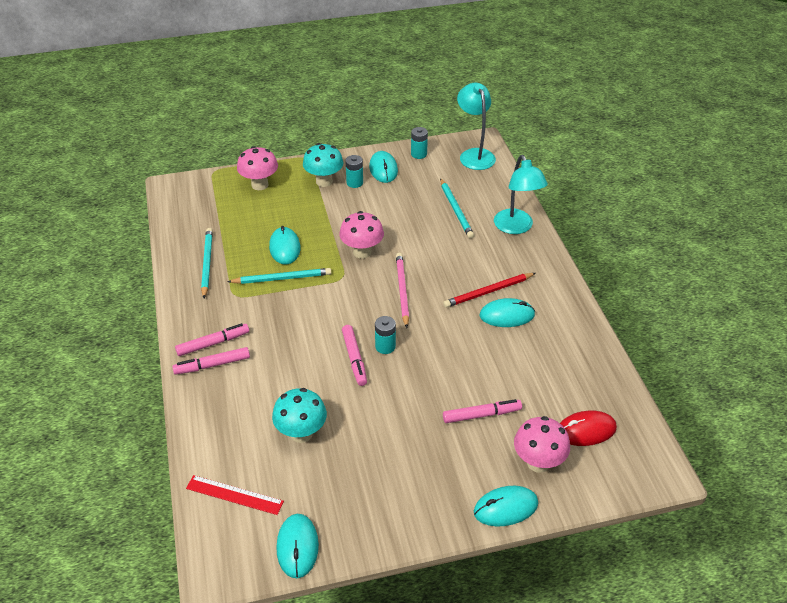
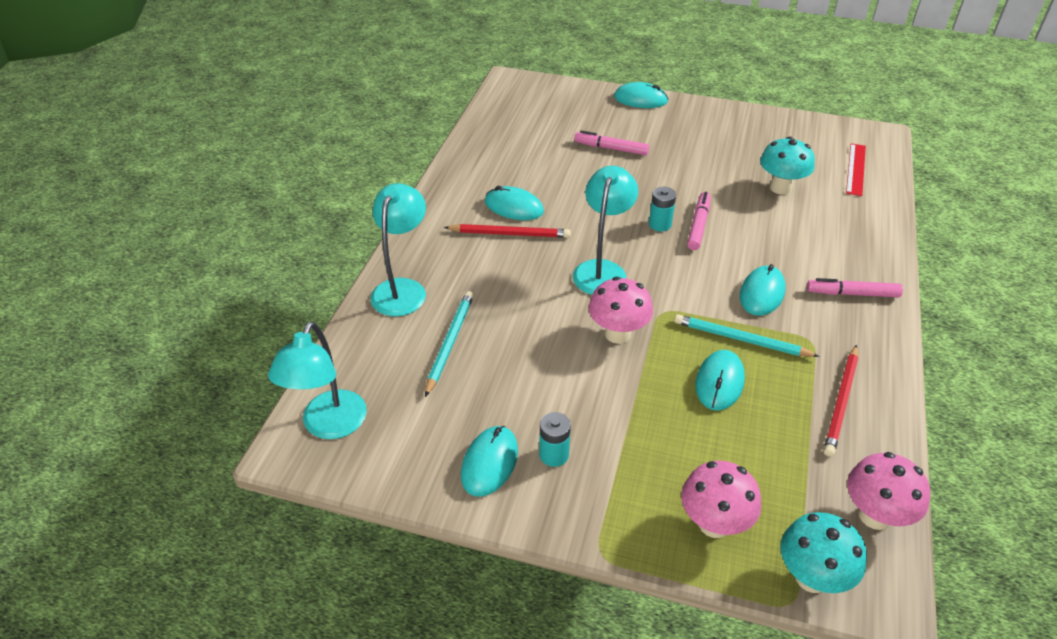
camera: 150 degrees left, 0 degrees up
pink marker [172,347,250,375] -> none
red ruler [186,475,284,515] -> red ruler turned 60 degrees clockwise [846,143,866,196]
turquoise pencil [201,228,213,298] -> red pencil [824,345,858,457]
turquoise mouse [276,514,319,578] -> turquoise mouse moved to [740,264,785,316]
turquoise mushroom [303,143,343,187] -> turquoise mushroom moved to [781,512,867,593]
pink pencil [396,253,409,328] -> turquoise lamp [573,166,638,295]
turquoise battery [411,127,428,159] -> none
pink mushroom [514,416,570,473] -> pink mushroom moved to [847,452,930,530]
red mouse [560,411,617,446] -> none

